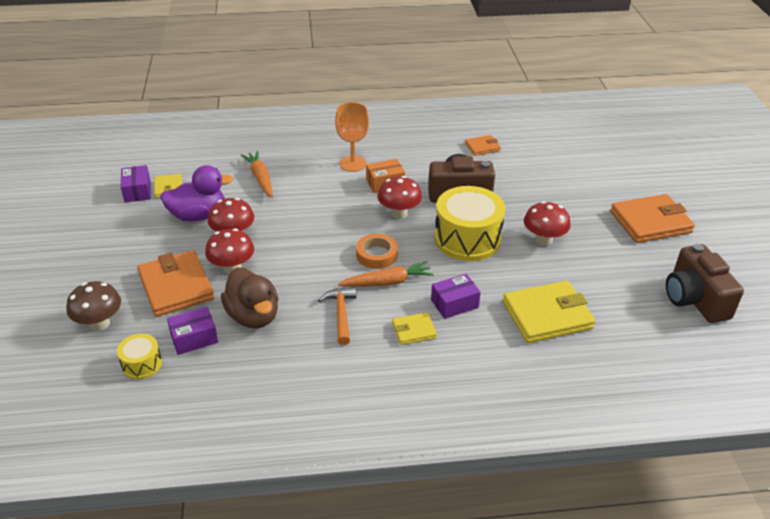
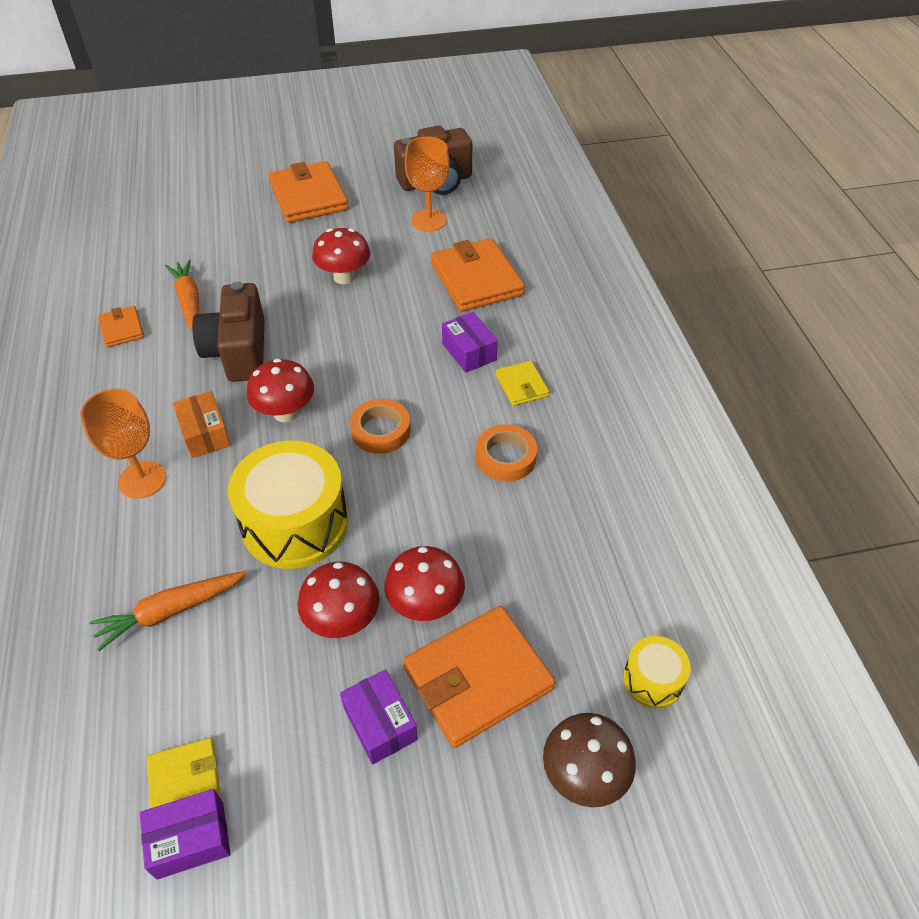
camera: 95 degrees left, 10 degrees up
purple duck [160,165,233,222] -> none
purple box [167,307,218,355] -> purple box moved to [340,670,418,765]
brown duck [221,267,278,329] -> none
orange hammer [318,287,356,345] -> orange tape [476,424,537,482]
orange carrot [338,261,434,287] -> orange carrot moved to [165,259,199,330]
yellow drum [434,186,505,261] -> yellow drum moved to [228,441,348,569]
yellow wallet [503,281,596,343] -> orange wallet [431,238,525,312]
none -> orange goblet [405,137,450,232]

